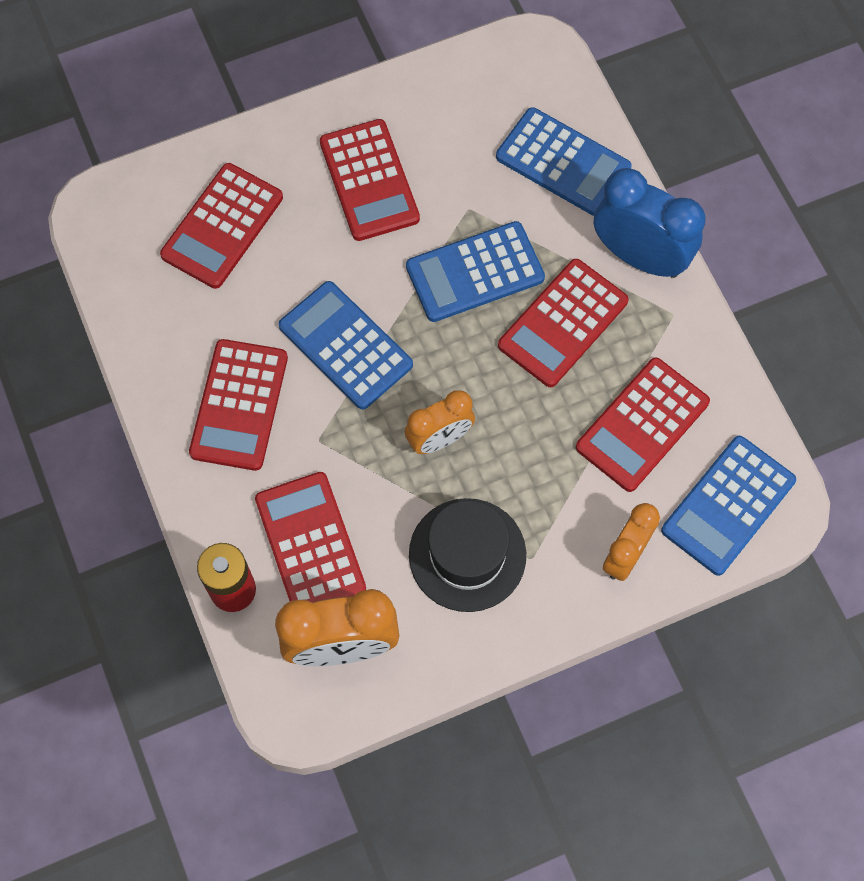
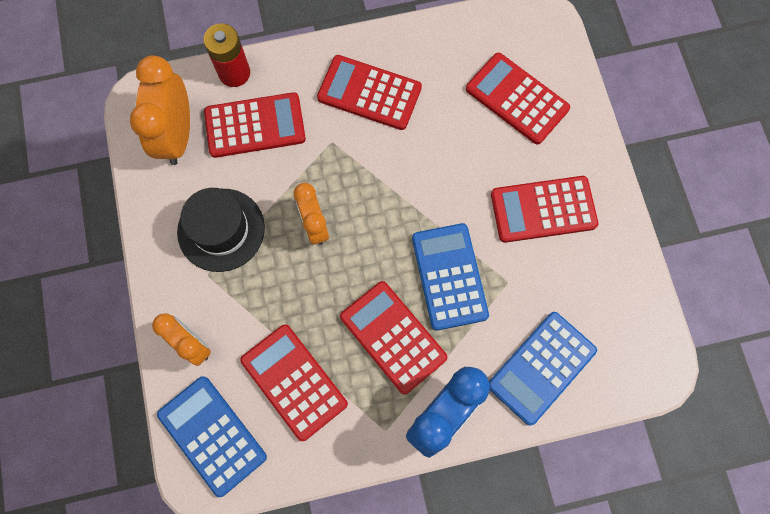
camera: 100 degrees right, 5 degrees up
blue calculator [279,281,413,410] -> none

